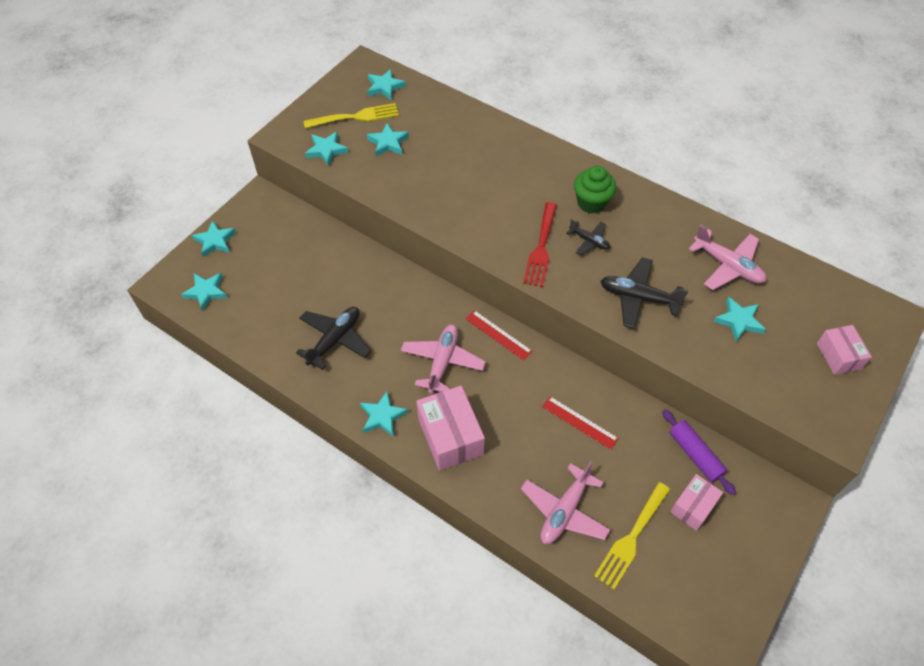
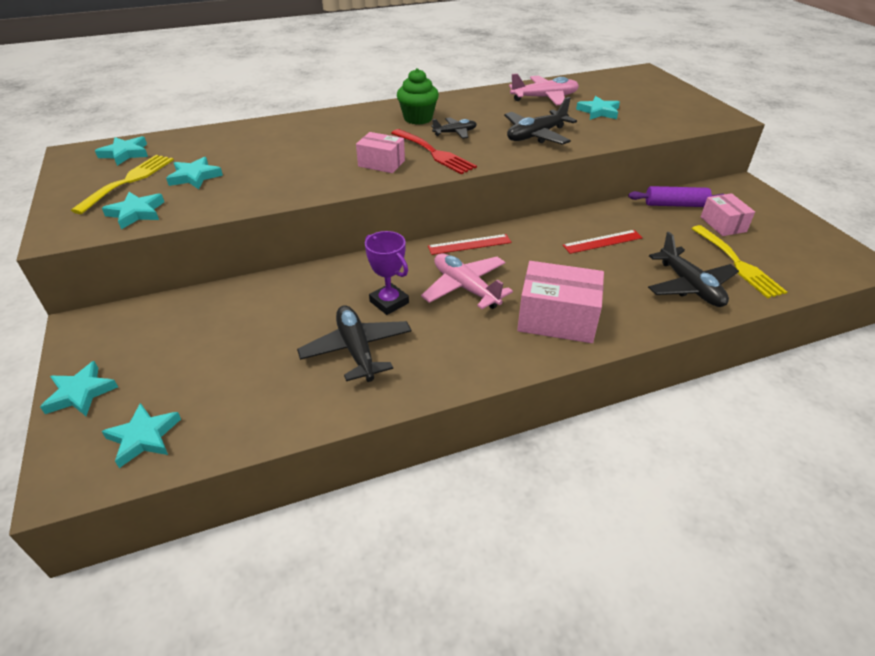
camera: 55 degrees left, 15 degrees down
turquoise star [360,391,408,437] -> none
pink plane [521,461,610,544] -> black plane [648,232,739,307]
pink box [817,325,872,375] -> pink box moved to [356,132,405,173]
none -> purple trophy [365,231,409,315]

